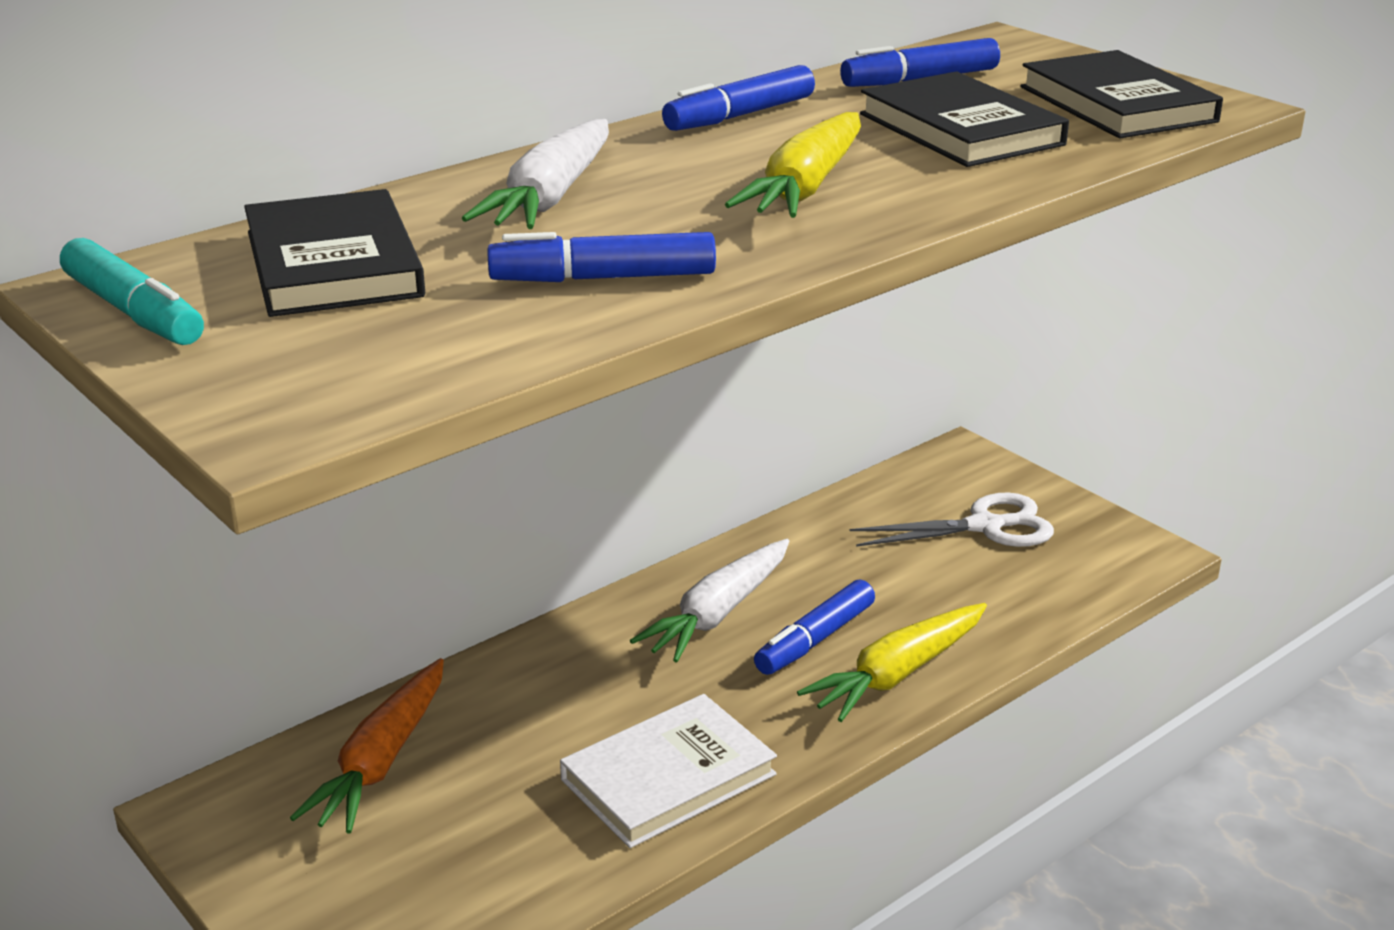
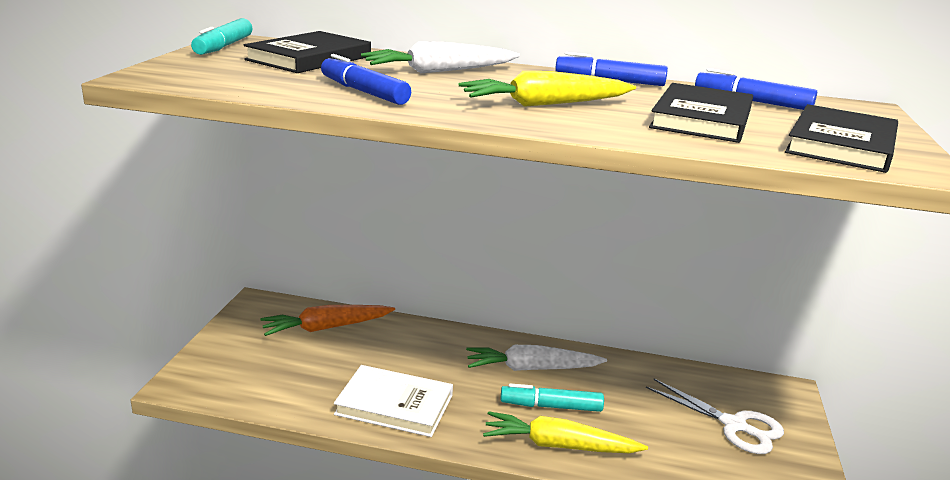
camera: 50 degrees right, 5 degrees down
blue marker [754,580,875,675] -> turquoise marker [501,383,604,412]

